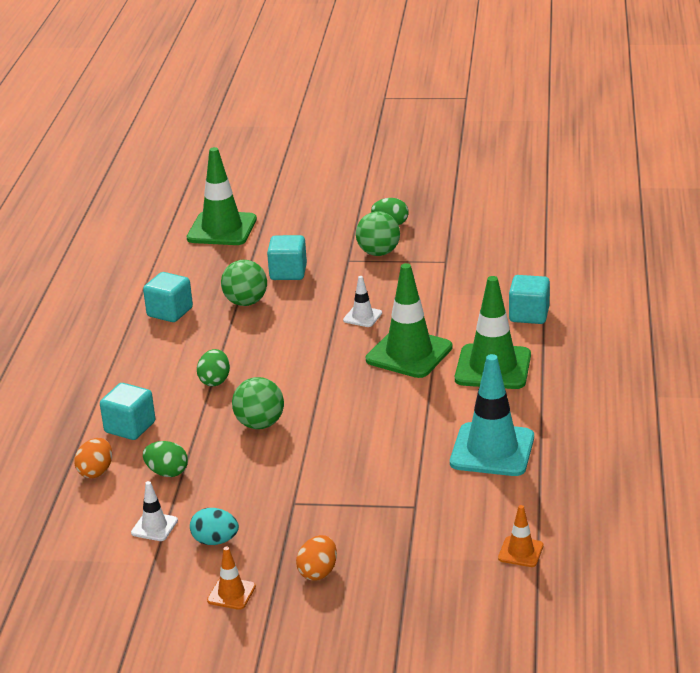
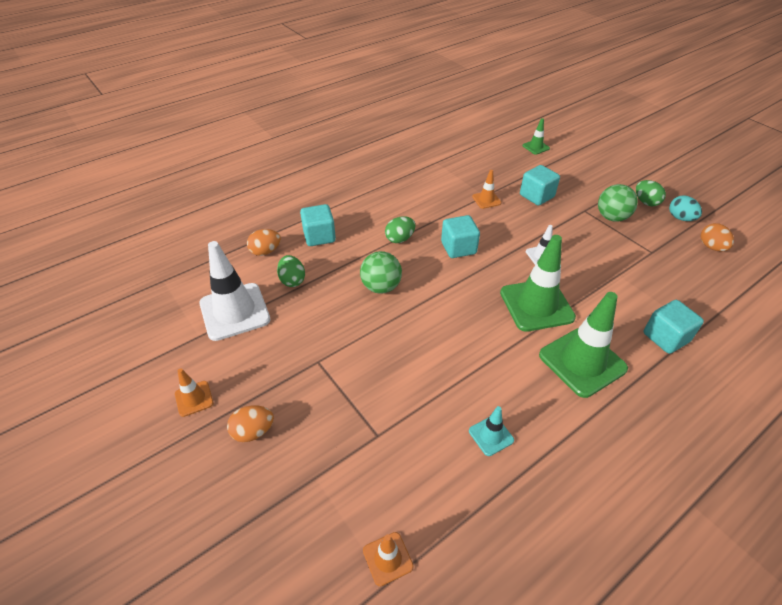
camera: 45 degrees right, 15 degrees up
white traffic cone [131,481,178,541] -> white traffic cone [199,241,270,341], size x2.10
turquoise cube [143,272,193,322] -> turquoise cube moved to [441,215,480,258]
green traffic cone [187,147,257,245] -> green traffic cone [523,118,550,155], size x0.48
turquoise egg [190,508,239,545] -> turquoise egg moved to [669,195,702,221]
green ball [221,260,267,306] -> orange traffic cone [472,170,502,209]
turquoise traffic cone [450,354,534,476] -> turquoise traffic cone [469,406,514,456], size x0.48
none -> orange egg [701,223,734,252]

